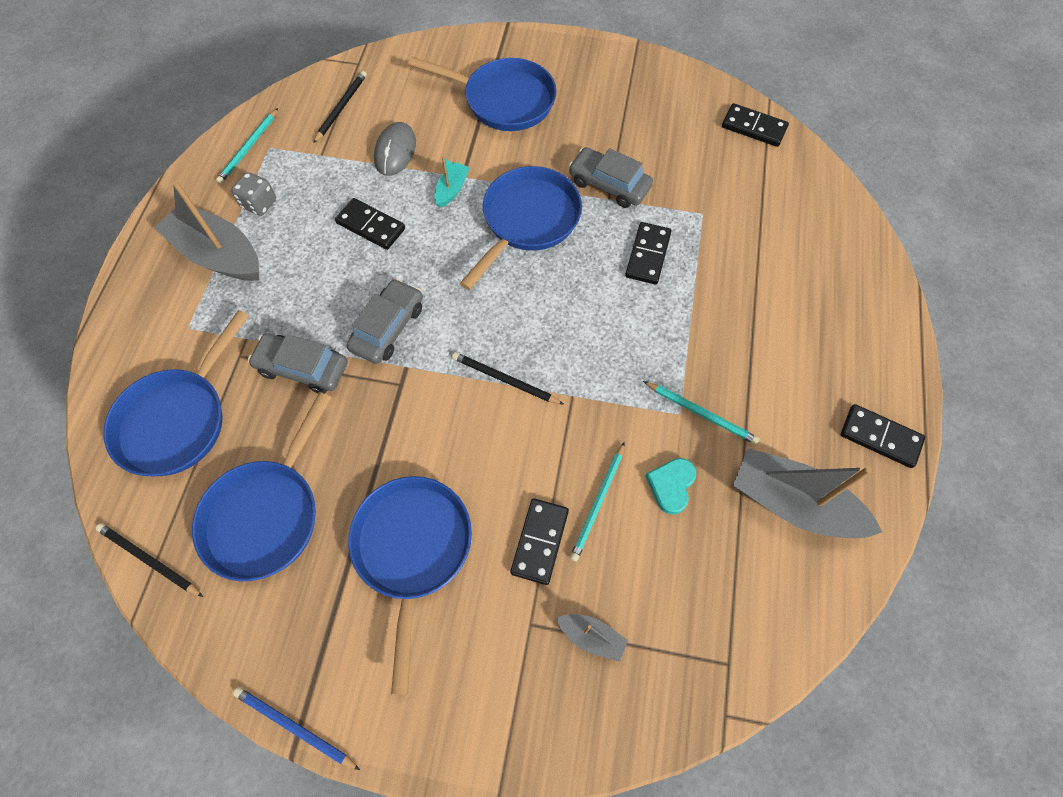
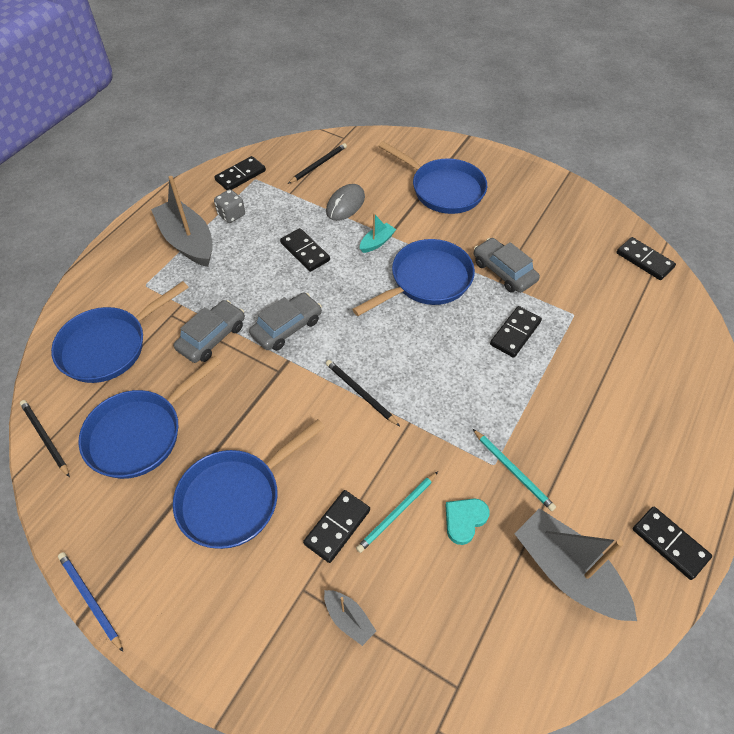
camera: 20 degrees right, 10 degrees down
turquoise pencil [216,108,278,184] -> black domino [214,156,266,190]
grey car [248,333,347,394] -> grey car turned 90 degrees clockwise [174,300,245,363]
blue pan [348,476,472,695] -> blue pan turned 150 degrees counterclockwise [173,419,325,549]

